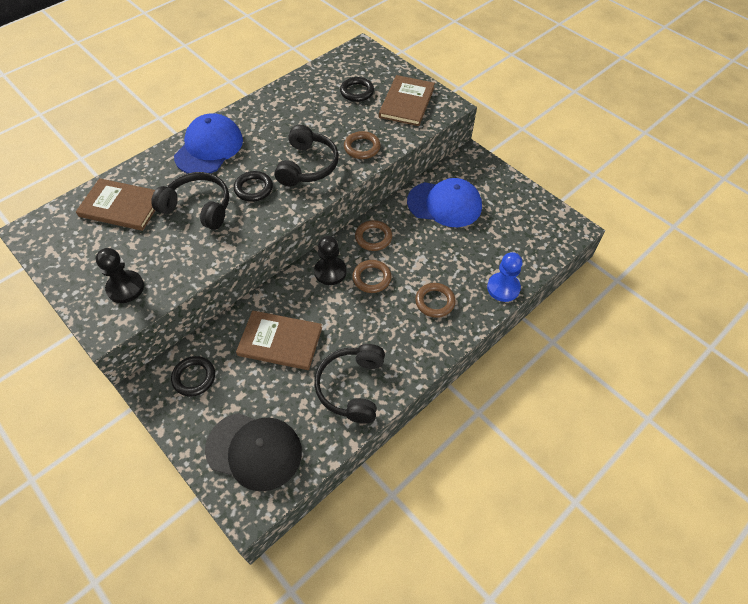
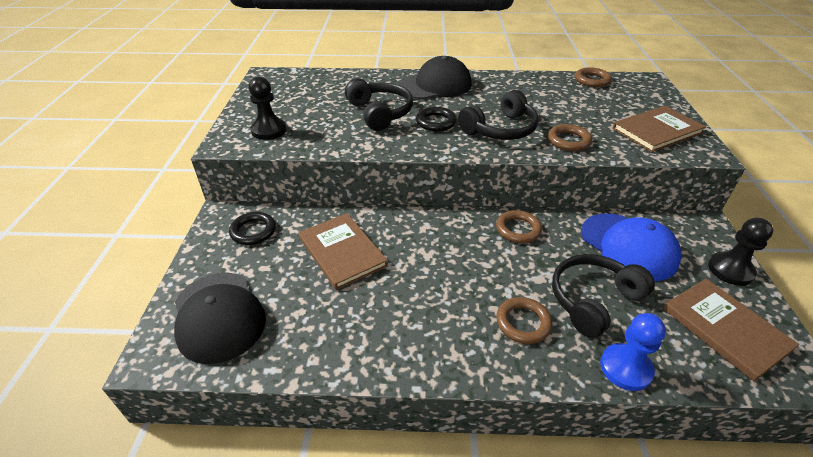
camera: 45 degrees right, 15 degrees down
brown book [76,178,155,231] -> brown book moved to [663,279,799,382]
blue cap [174,113,243,174] -> black cap [398,56,472,99]
black pawn [314,236,346,285] -> black pawn moved to [708,217,773,286]
black headphones [314,344,385,424] -> black headphones moved to [552,254,655,338]
black ring [340,77,374,102] -> none
brown ring [352,260,392,293] -> brown ring moved to [575,67,612,87]

